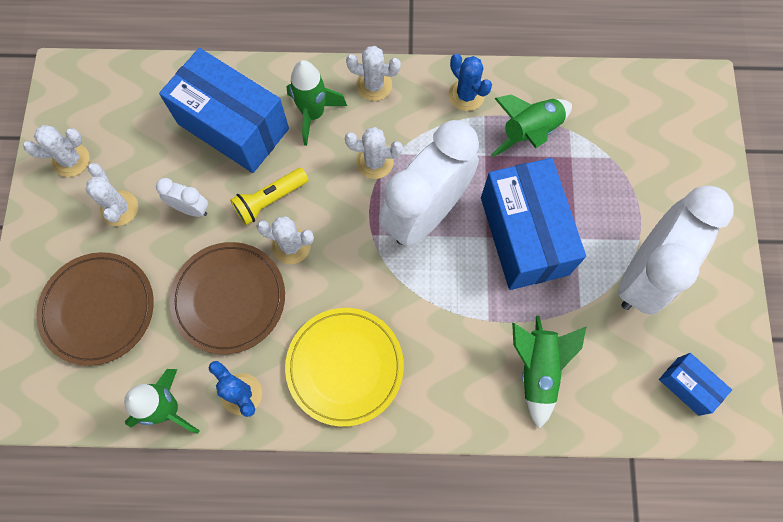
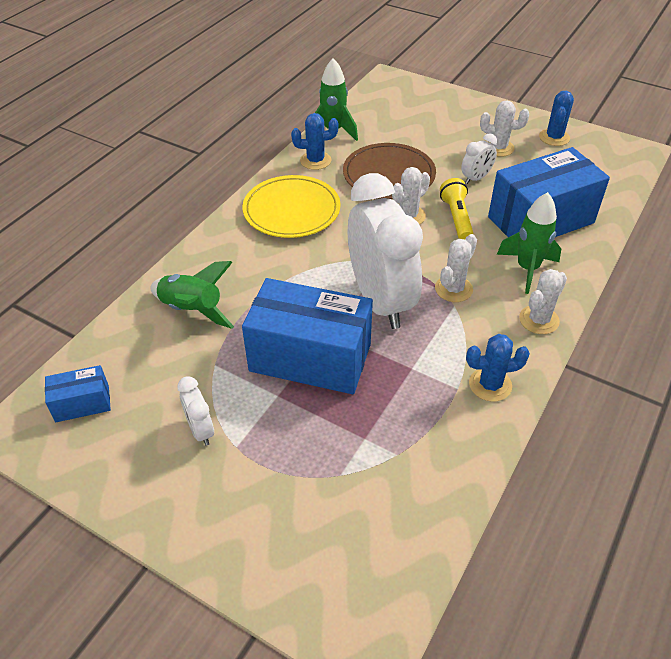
camera: 120 degrees right, 25 degrees down
white cactus [24,125,90,177] -> blue cactus [539,91,574,146]
brown plate [36,252,154,366] -> none
green rocket [491,94,572,157] -> none
white clock [618,185,734,315] -> white clock [177,376,214,446], size x0.42

